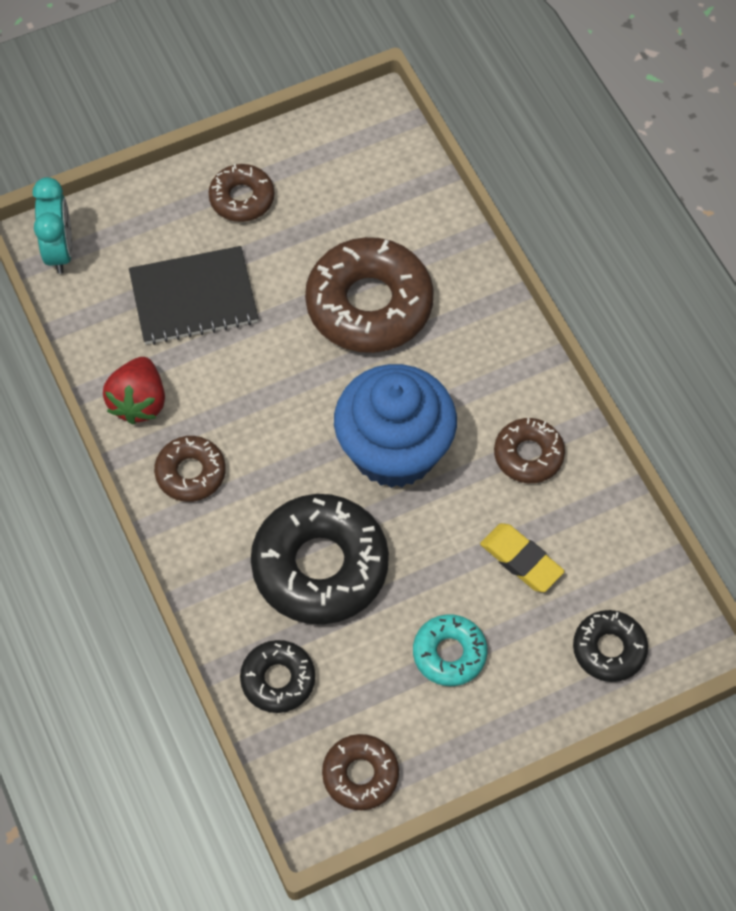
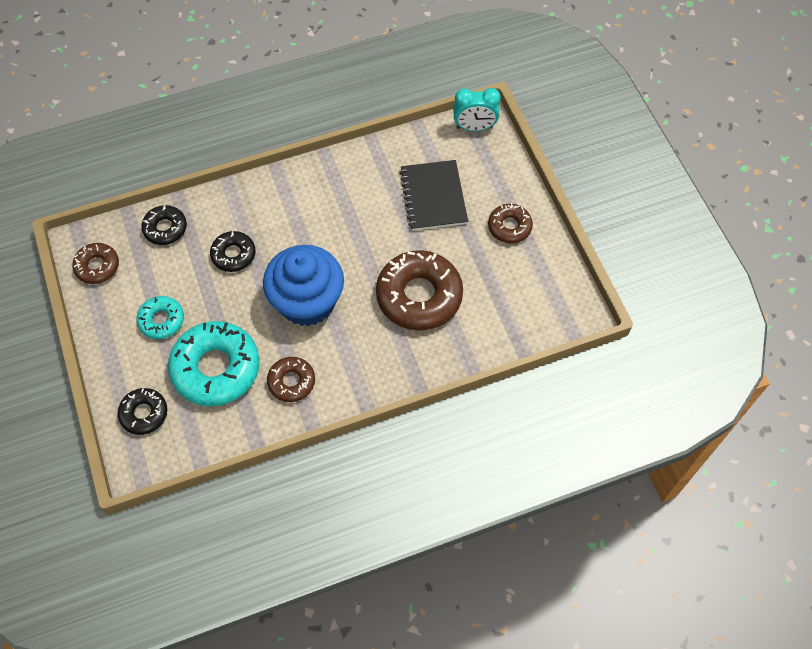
camera: 95 degrees right, 0 degrees up
red strawberry [103,357,165,425] -> none
brown donut [154,436,226,502] -> none
black donut [251,494,389,624] -> black donut [210,231,256,272], size x0.53
yellow eraser [480,523,565,592] -> turquoise donut [168,321,259,406]

